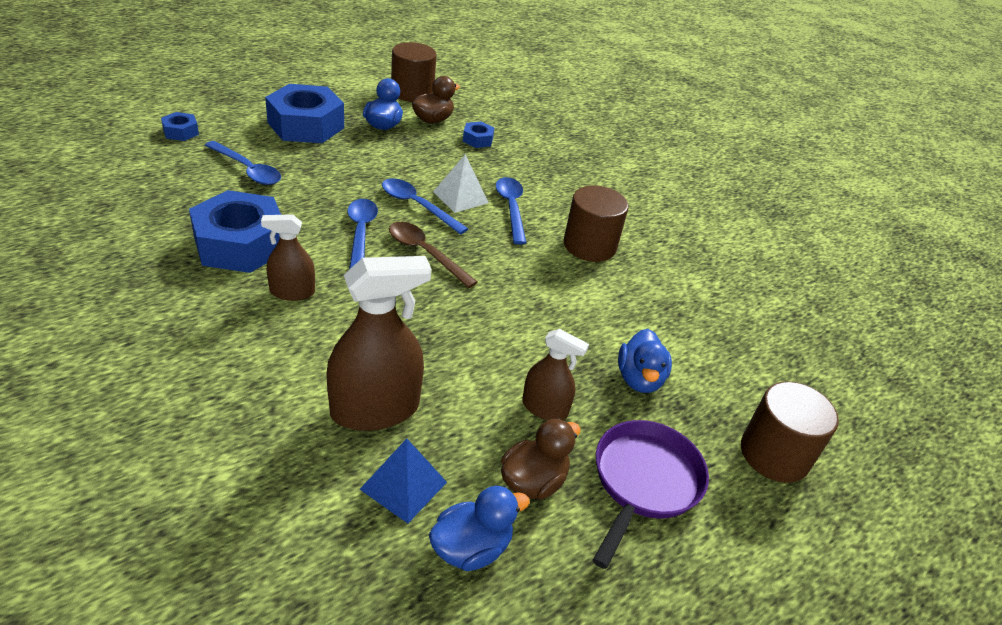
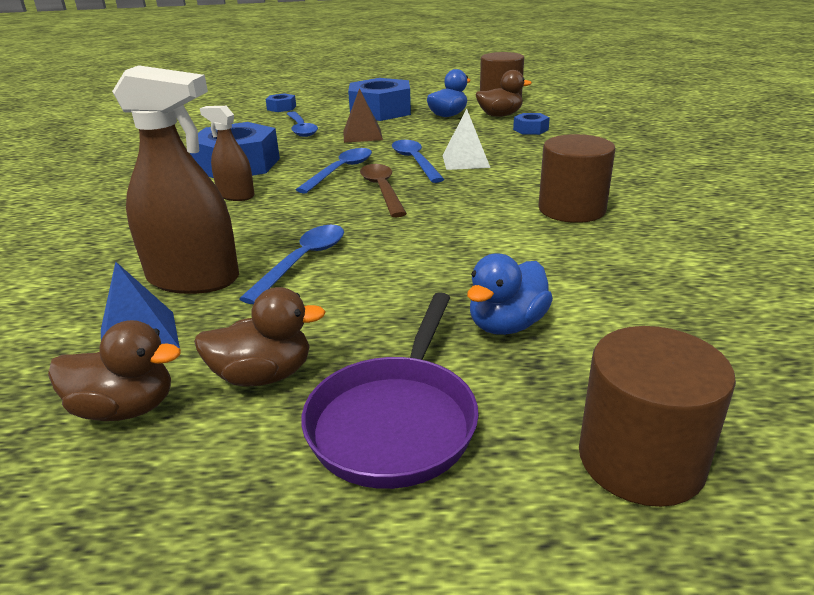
camera: 40 degrees right, 10 degrees down
blue duck [429,486,530,571] -> brown duck [48,320,181,421]
blue spoon [496,177,526,245] -> blue spoon moved to [239,225,344,304]
brown spray bottle [522,329,589,420] -> none
purple pan [593,420,709,569] -> purple pan turned 135 degrees clockwise [301,292,479,489]
none -> brown pyramid [343,88,383,143]

